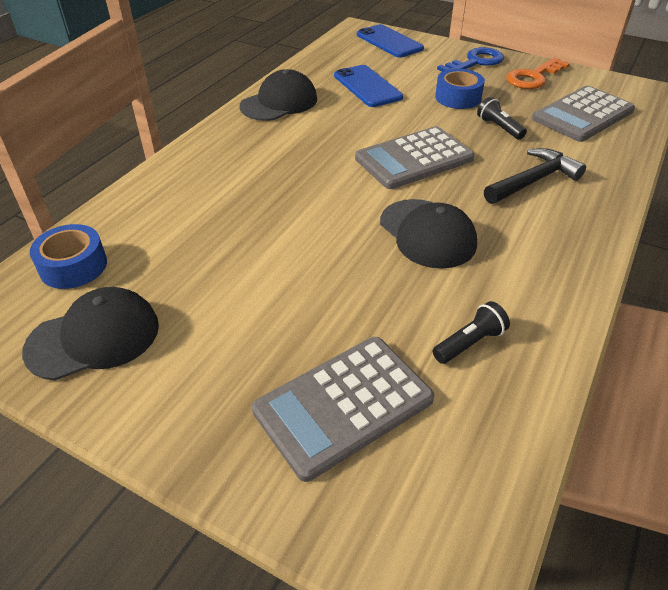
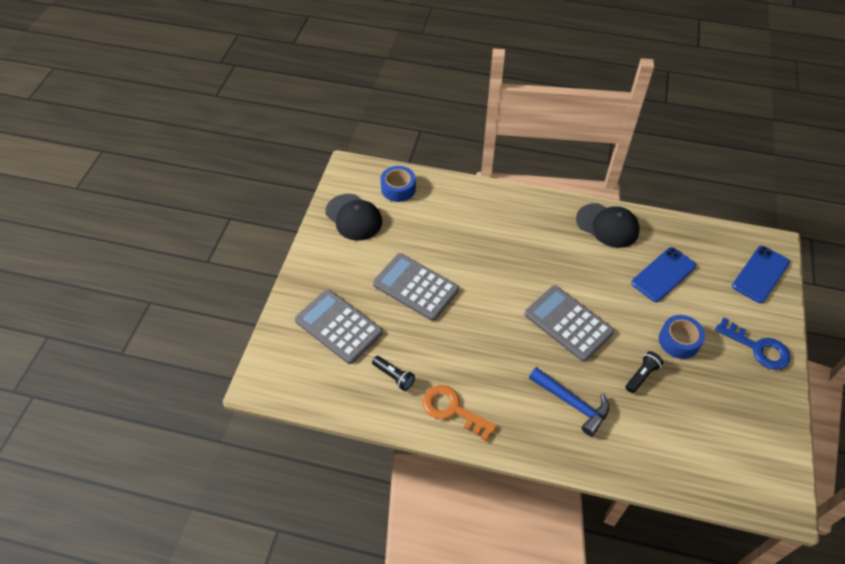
camera: 75 degrees right, 10 degrees up
black cap [380,199,477,269] -> none
black hammer [484,148,586,204] -> blue hammer [529,367,609,436]
orange key [506,57,570,89] -> orange key moved to [423,385,497,442]
grey calculator [532,86,635,142] -> grey calculator moved to [373,253,459,321]

